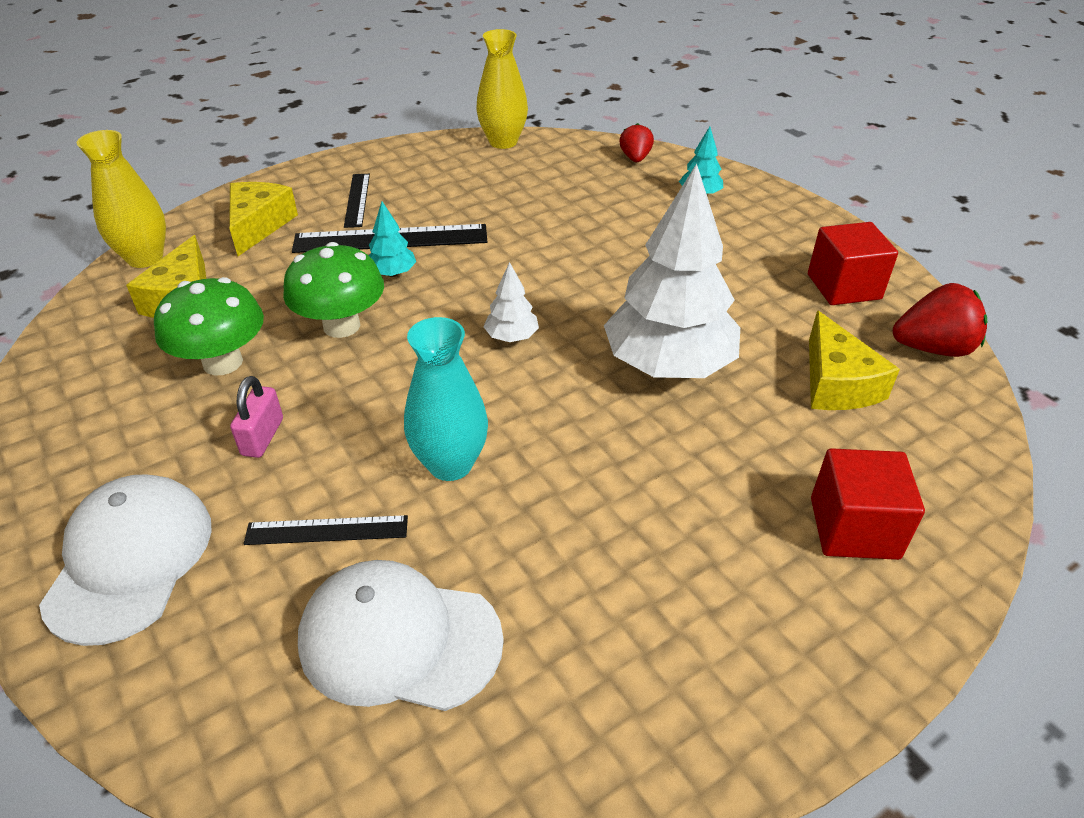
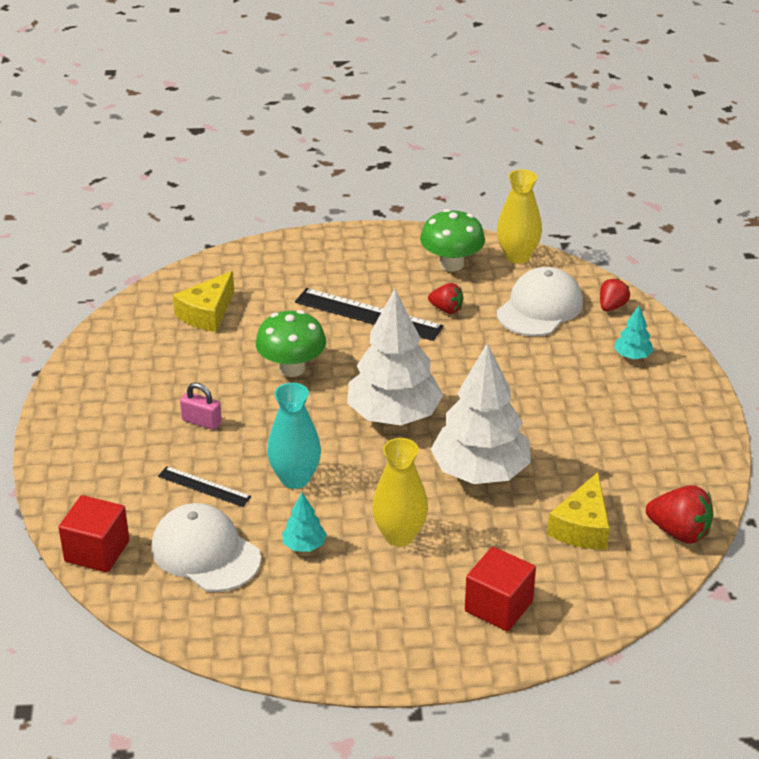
camera: 30 degrees right, 5 degrees down
white cap [39,474,212,646] -> white cap moved to [497,267,583,336]
yellow vase [77,130,166,268] -> yellow vase moved to [372,438,428,547]
green mushroom [154,277,264,375] -> green mushroom moved to [420,209,485,272]
yellow cheese [229,182,298,256] -> none
pink padlock [230,376,283,458] -> pink padlock turned 75 degrees clockwise [180,383,222,430]
black ruler [344,174,370,228] -> none
turquoise tree [369,202,416,277] -> turquoise tree moved to [282,492,327,552]
white tree [483,262,539,342] -> white tree [347,289,443,425], size x2.34
red cube [808,222,898,305] -> red cube moved to [58,495,129,572]
none -> red strawberry [428,283,464,314]

